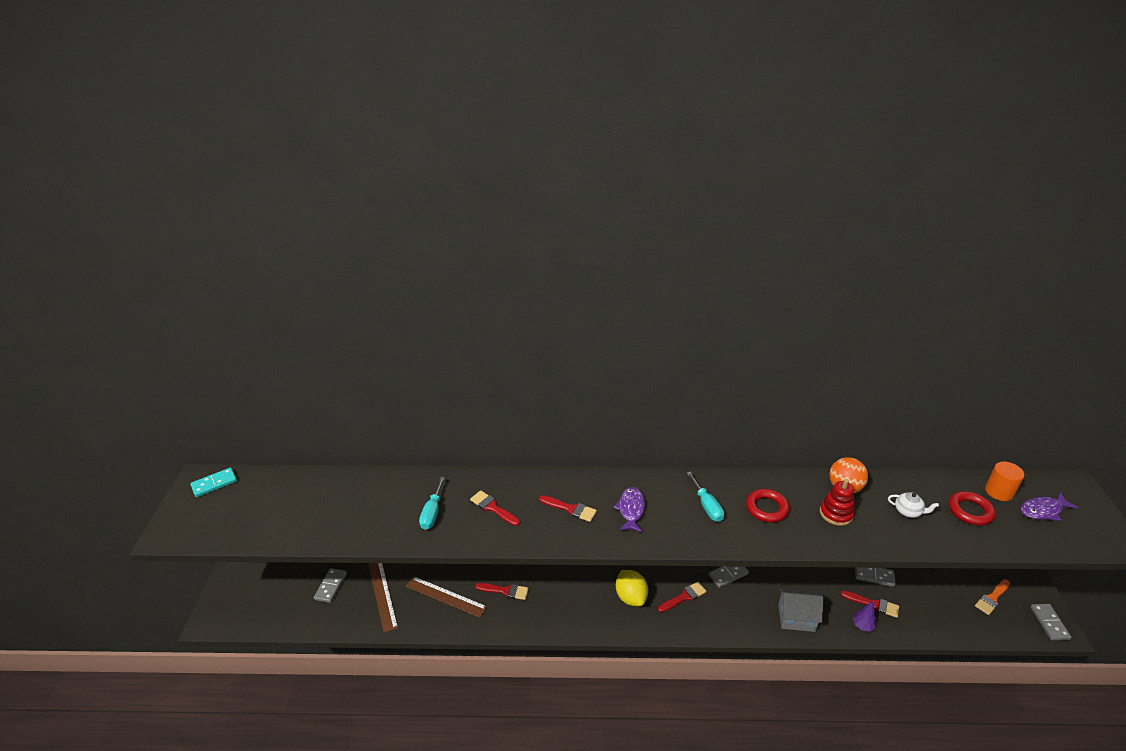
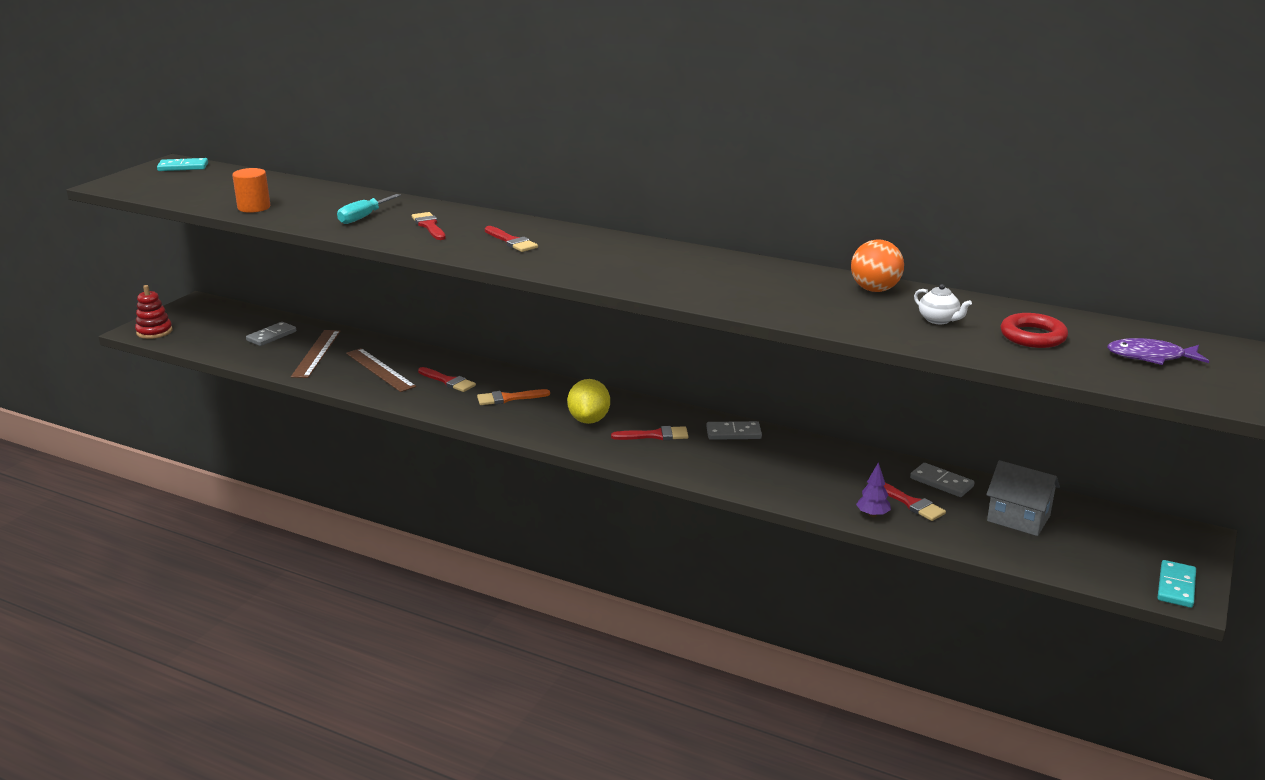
camera: 25 degrees right, 10 degrees down
purple fish [613,487,645,533] -> none
turquoise screwdriver [687,472,724,522] -> none
red ring [746,489,789,523] -> none
grey house [778,588,823,632] -> grey house moved to [986,460,1060,536]
red stacking toy [820,479,855,526] -> red stacking toy moved to [135,285,173,339]
orange brush [975,579,1010,615] -> orange brush moved to [477,389,550,405]
orange cylinder [985,462,1024,501] -> orange cylinder moved to [232,168,270,213]
grey domino [1030,604,1071,640] -> turquoise domino [1157,560,1196,608]

